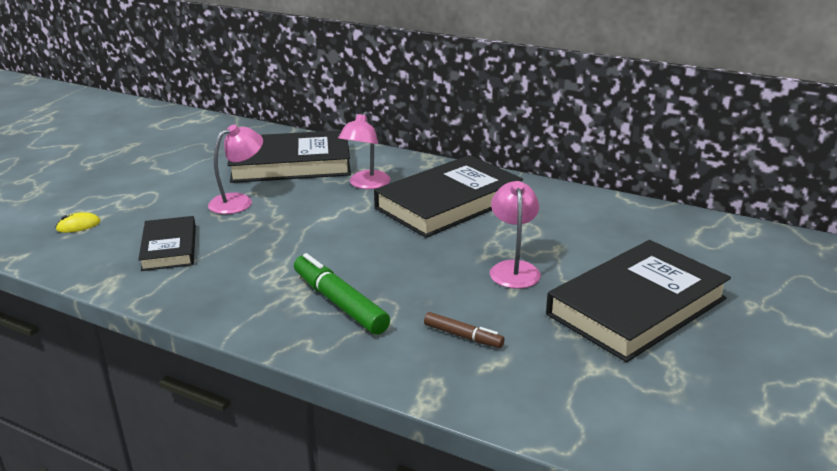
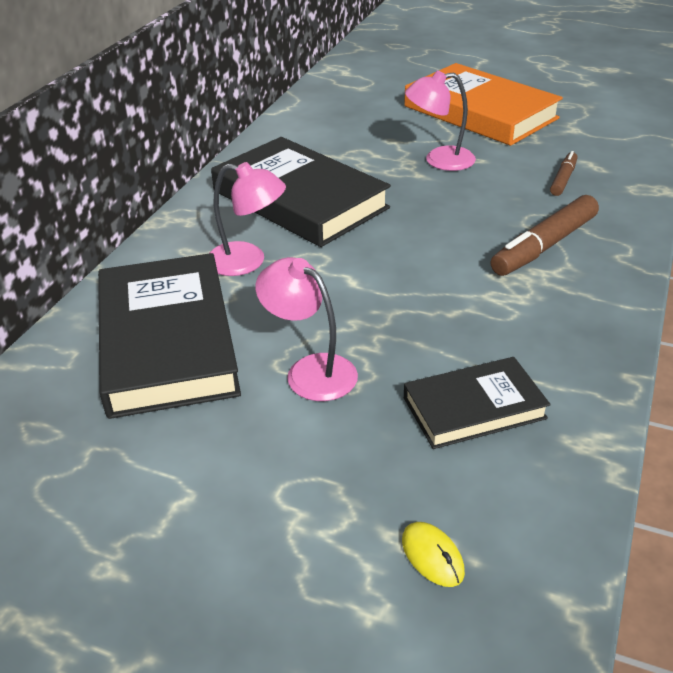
camera: 95 degrees left, 10 degrees up
green marker [294,253,390,335] -> brown marker [491,195,599,276]
black book [546,240,731,362] -> orange book [404,63,563,146]

